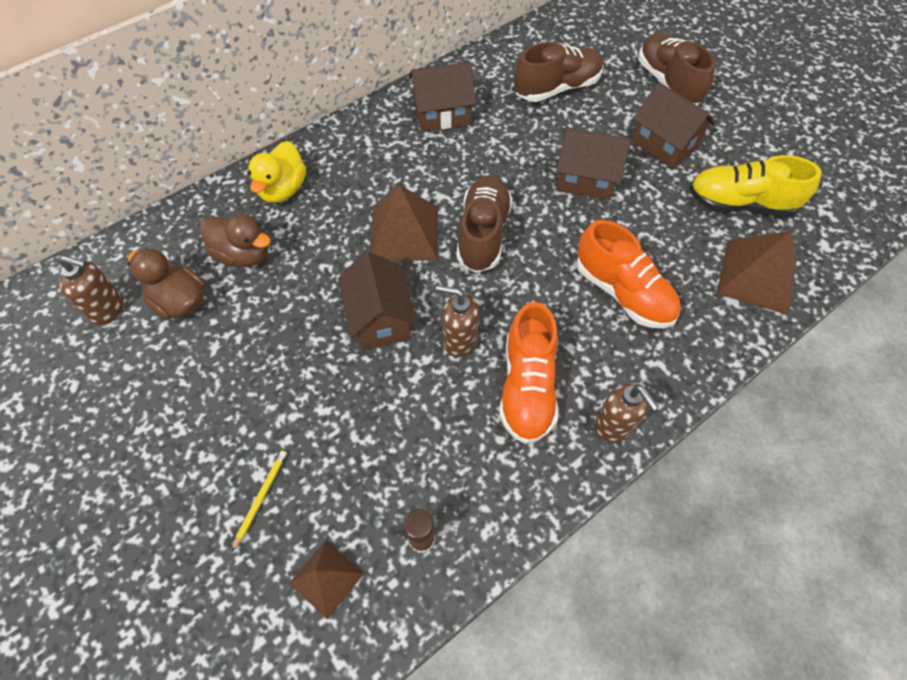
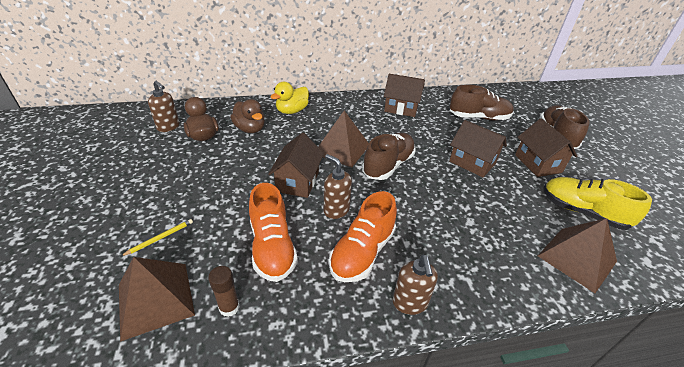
camera: 25 degrees right, 20 degrees down
brown pyramid [289,540,364,619] -> brown pyramid [119,257,195,342], size x1.67
orange shoe [576,220,680,328] -> orange shoe moved to [249,183,298,282]

